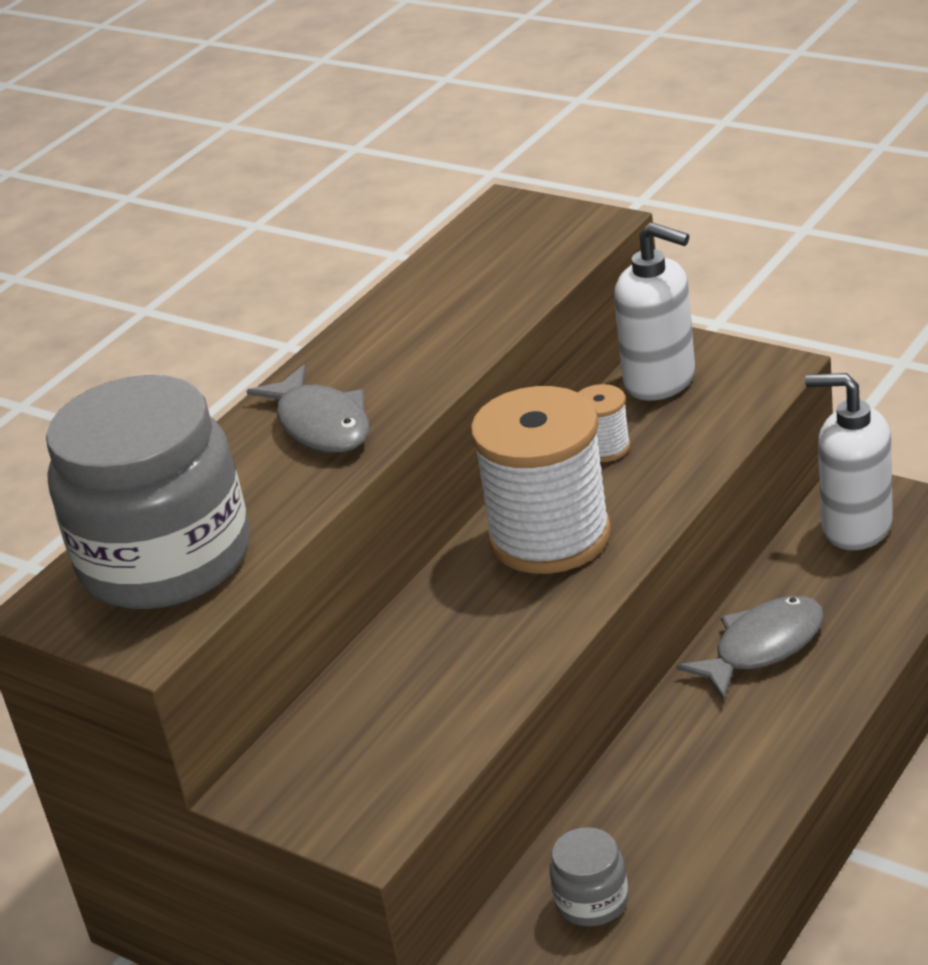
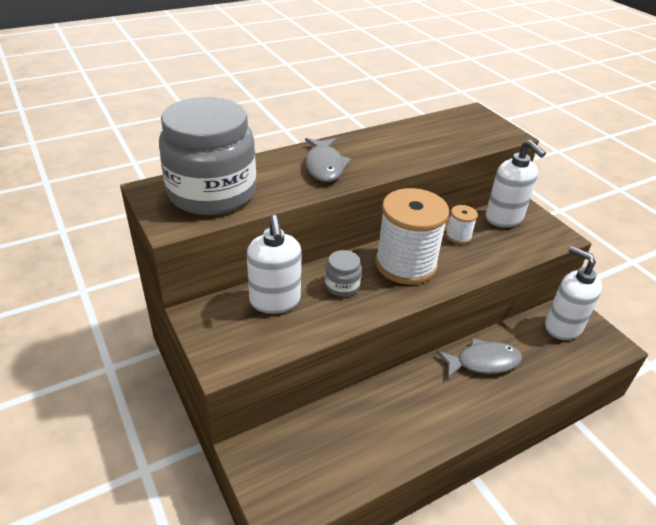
camera: 20 degrees right, 5 degrees up
grey jar [549,827,628,927] -> grey jar moved to [325,250,362,297]
none -> white soap dispenser [247,215,301,314]

